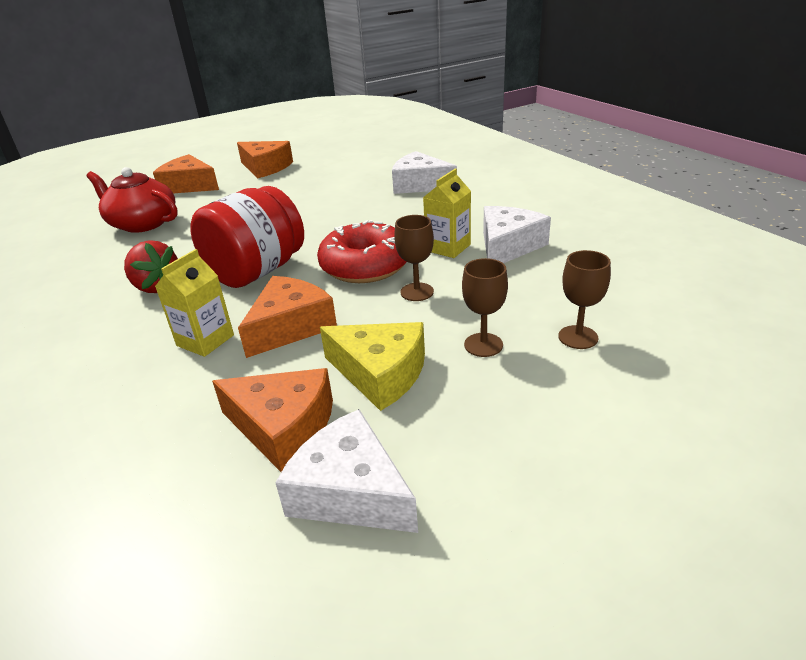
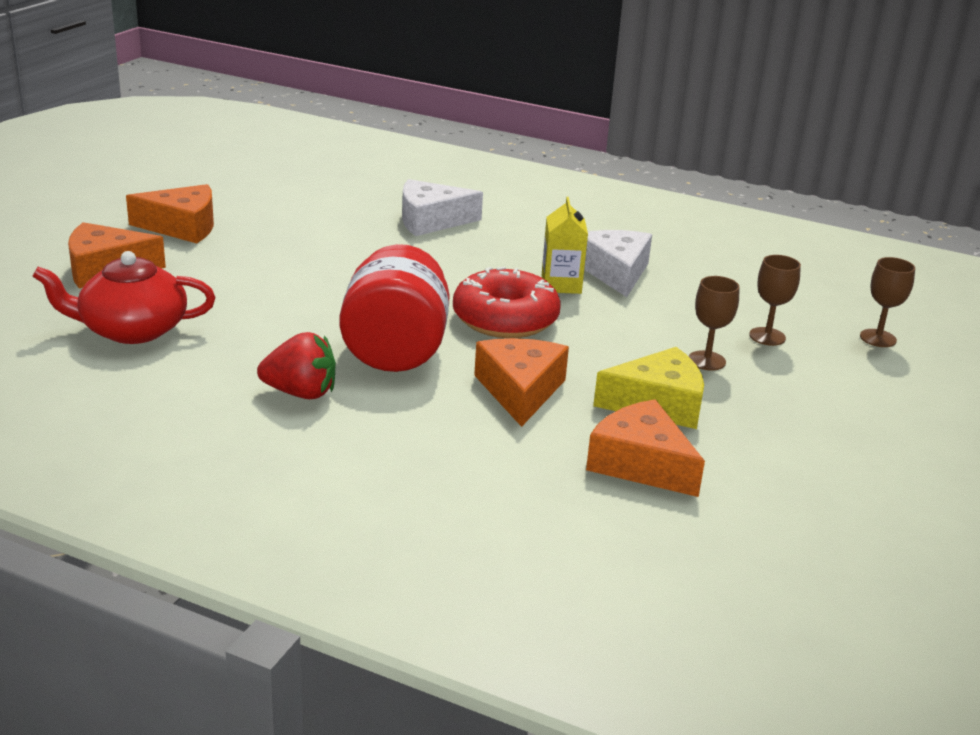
camera: 40 degrees left, 5 degrees down
yellow carton [155,249,234,357] -> none
orange cheese [212,368,333,472] -> orange cheese turned 120 degrees counterclockwise [586,399,705,497]
white cheese [275,409,418,533] -> none
brown goblet [394,215,434,301] -> brown goblet moved to [860,257,915,347]

